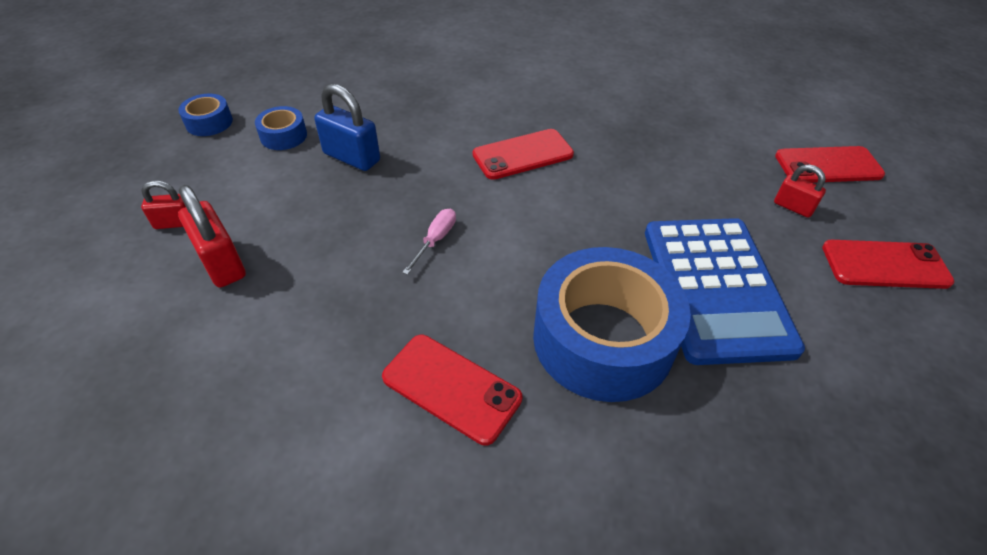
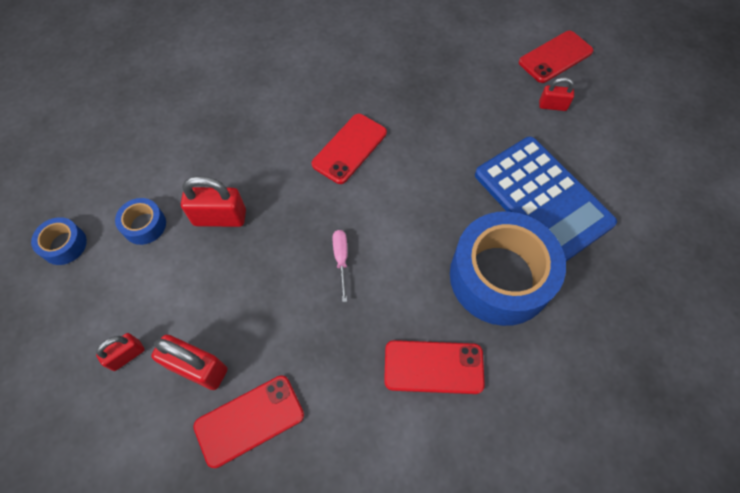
camera: 30 degrees left, 15 degrees up
blue padlock [314,84,380,171] -> red padlock [181,176,246,227]
red phone [822,240,955,289] -> red phone moved to [193,375,304,468]

